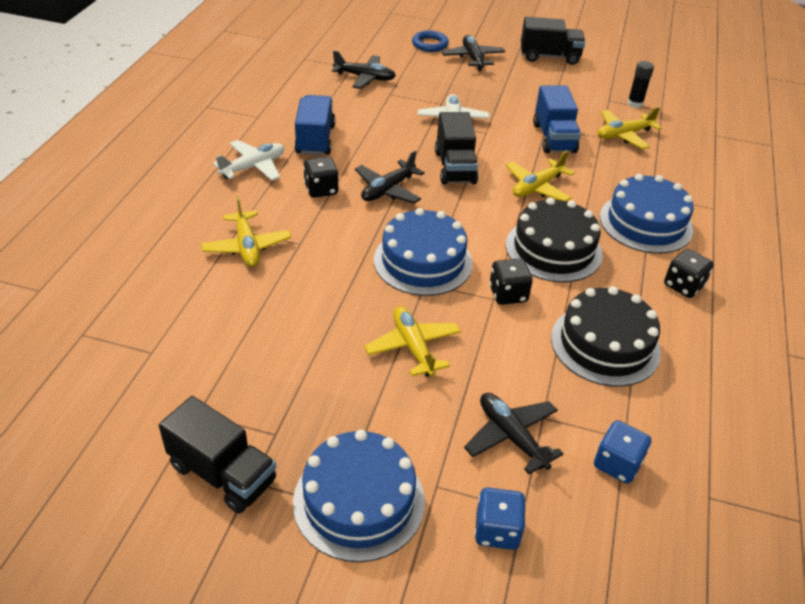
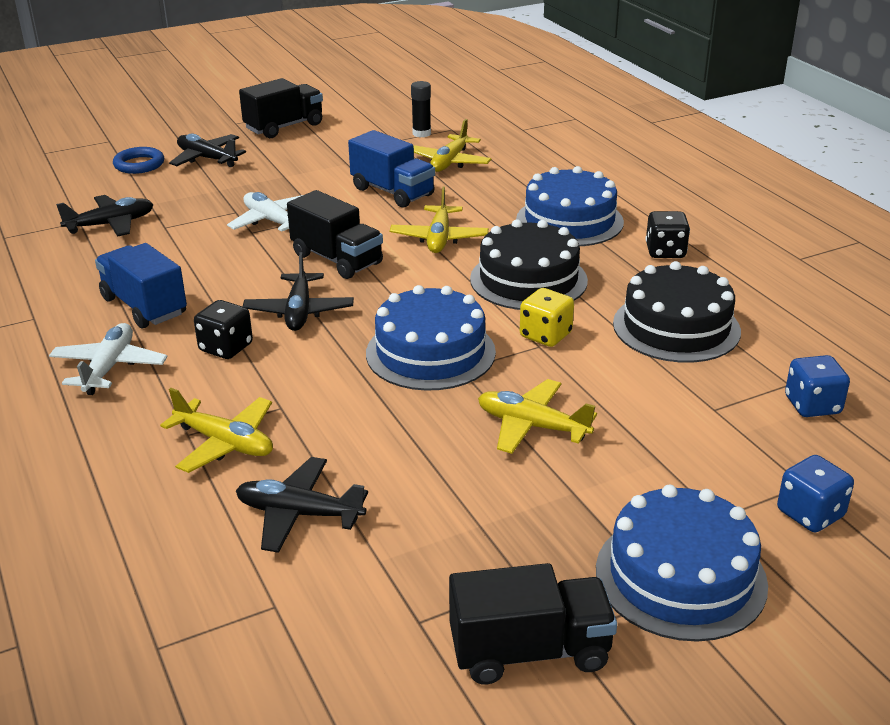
camera: 40 degrees left, 10 degrees down
black plane [464,393,564,474] -> black plane moved to [236,457,368,553]
black dice [489,259,533,305] -> yellow dice [520,288,574,347]

